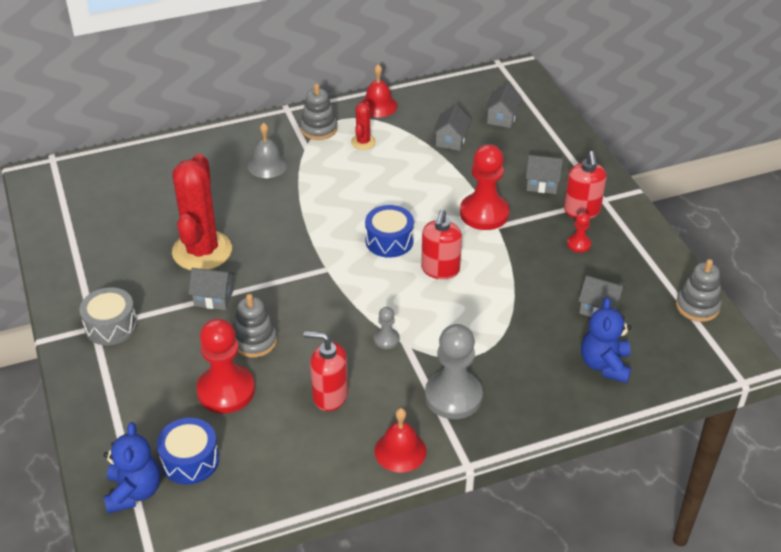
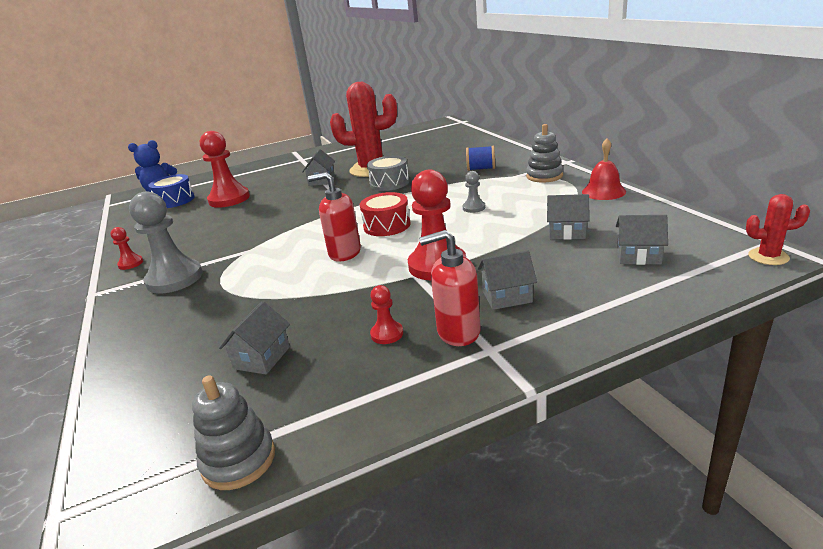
camera: 90 degrees right, 15 degrees down
grey drum [80,287,137,345] -> grey drum moved to [367,156,409,191]
grey stacking toy [233,294,277,358] -> none
grey bell [247,123,288,178] -> blue spool [466,145,495,171]
red soap dispenser [304,331,348,411] -> none
red cactus [351,101,376,150] -> red cactus moved to [746,194,810,265]
blue drum [365,205,414,258] -> red drum [360,192,410,236]
grey pawn [374,307,400,349] -> grey pawn moved to [463,171,485,213]
red bell [375,408,427,473] -> red pawn [110,227,143,270]
grey house [526,155,563,194] -> grey house turned 75 degrees clockwise [478,250,537,310]
blue teddy bear [581,297,631,383] -> none

